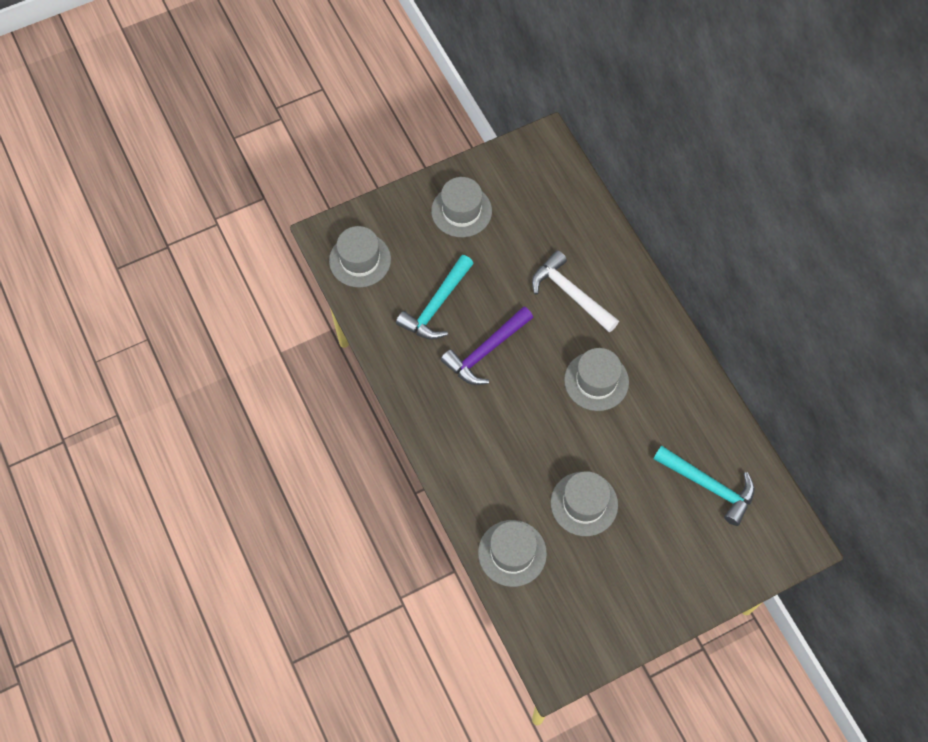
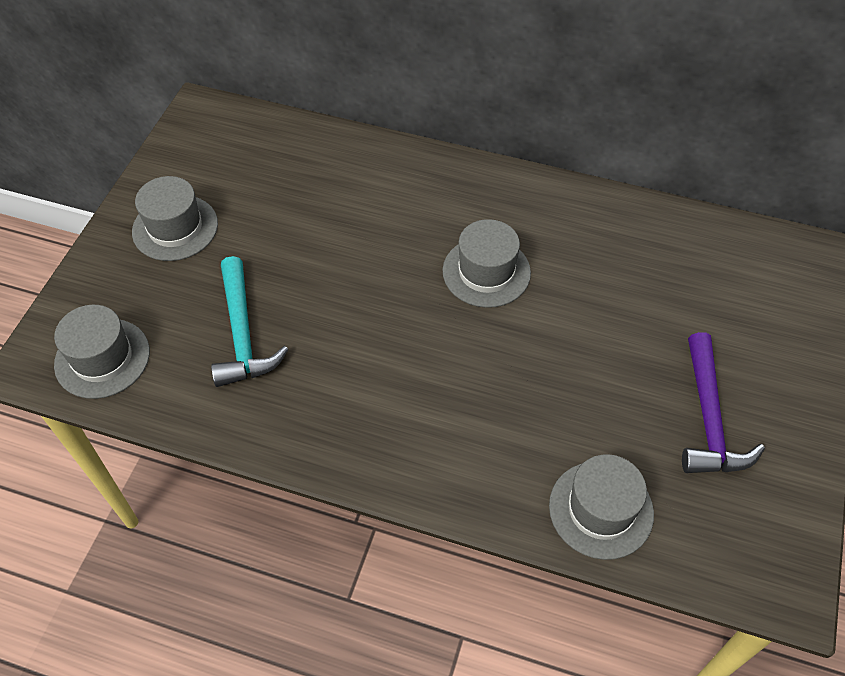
camera: 45 degrees left, 10 degrees down
purple hammer [441,306,533,385] -> purple hammer moved to [682,332,765,473]
white hammer [532,250,619,332] -> none
grey hat [551,471,618,536] -> none
turquoise hammer [653,445,755,526] -> none

